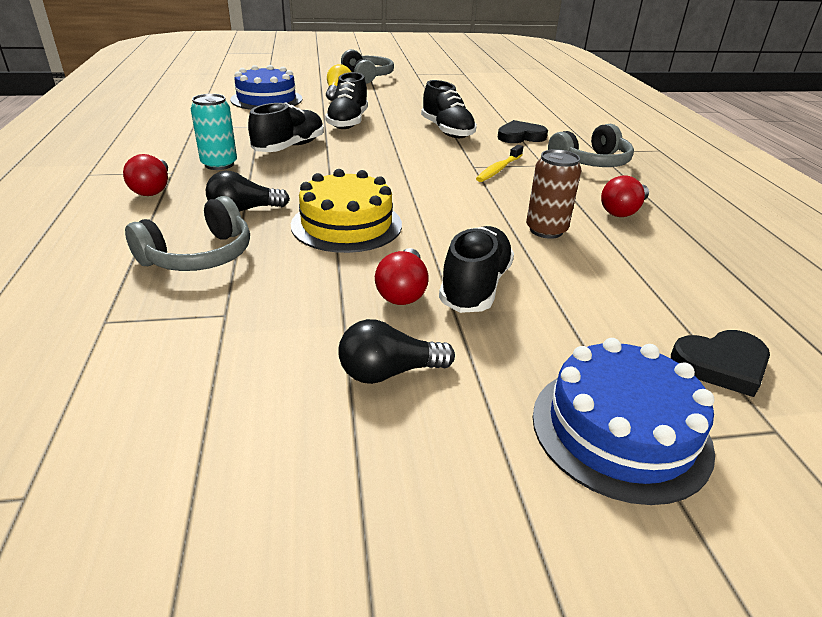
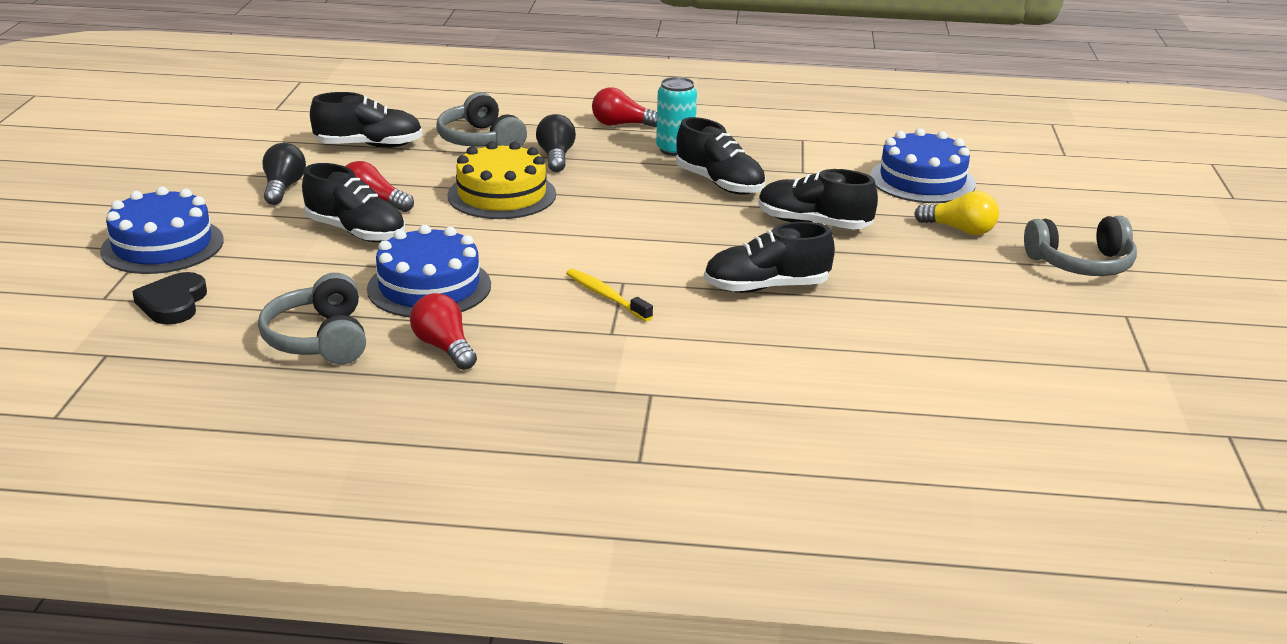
camera: 105 degrees right, 5 degrees down
black heart [497,120,548,143] -> none
brown can [526,149,581,239] -> blue cake [367,225,491,317]
grey headphones [548,124,634,167] -> grey headphones moved to [258,273,366,364]
none -> black shoe [310,92,423,148]

